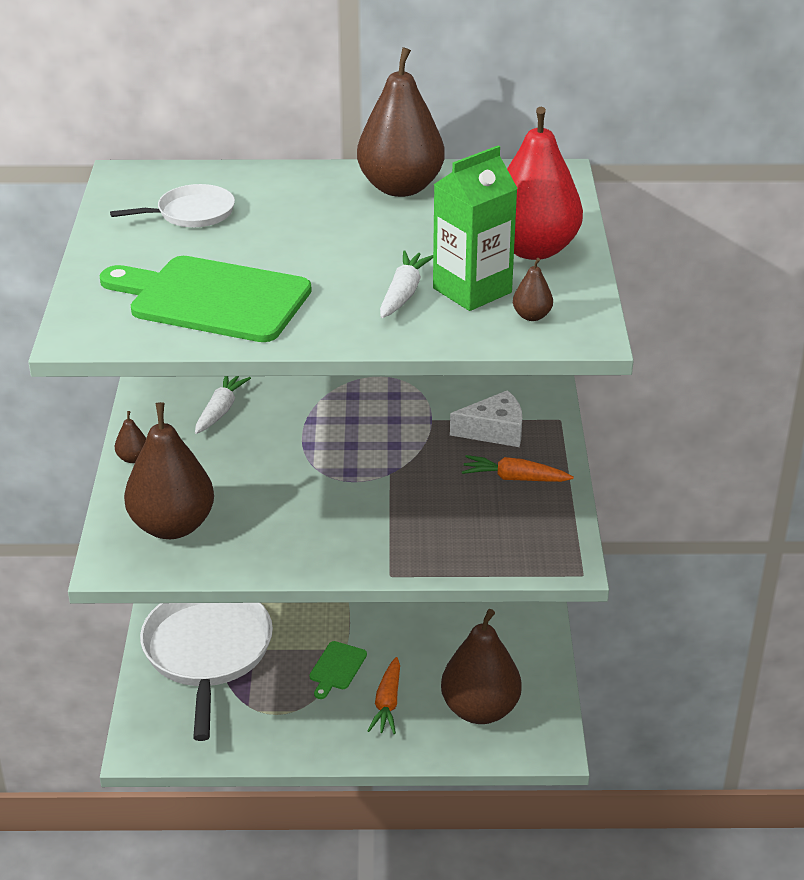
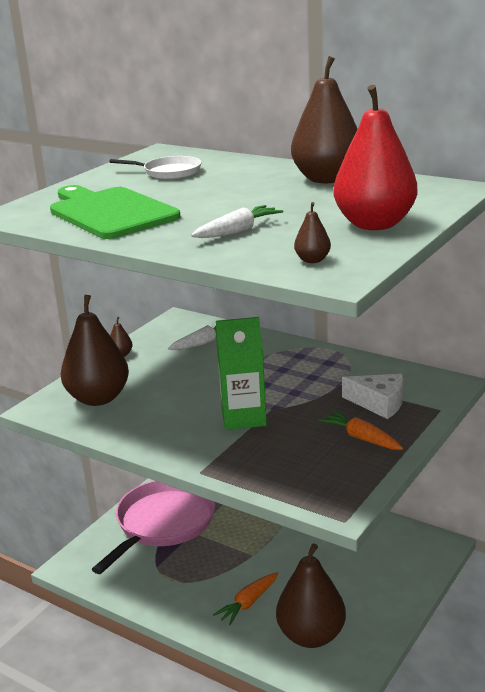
camera: 35 degrees right, 10 degrees down
white pan [140,603,273,741] -> pink pan [92,481,215,574]
green cutting board [309,641,367,699] -> none
green carton [433,146,518,311] -> green carton moved to [216,317,267,430]

